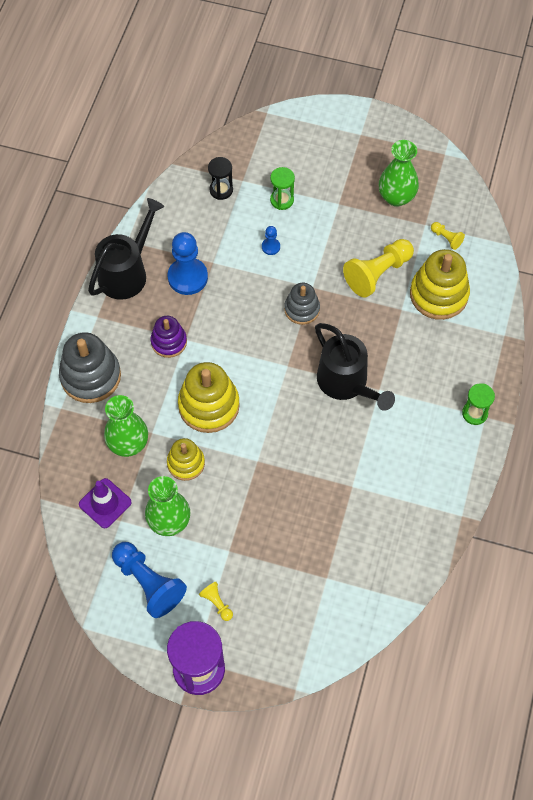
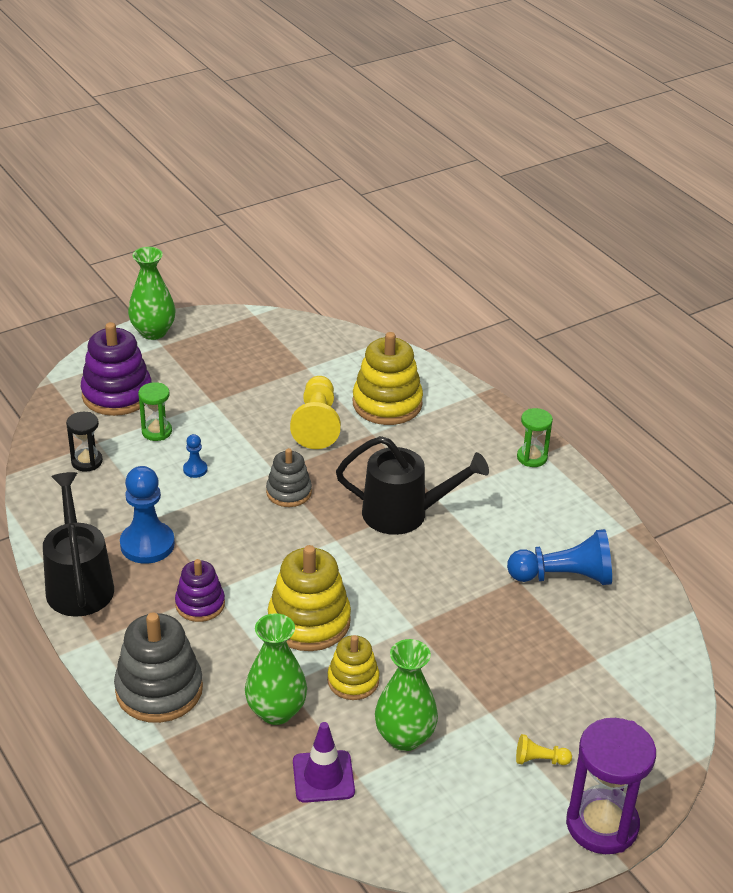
camera: 50 degrees left, 25 degrees down
blue pawn [112,542,187,618] -> blue pawn moved to [507,529,612,585]
green vase [379,140,419,207] -> green vase moved to [128,247,175,340]
yellow pawn [431,222,465,250] -> none
none -> purple stacking toy [81,322,151,416]

